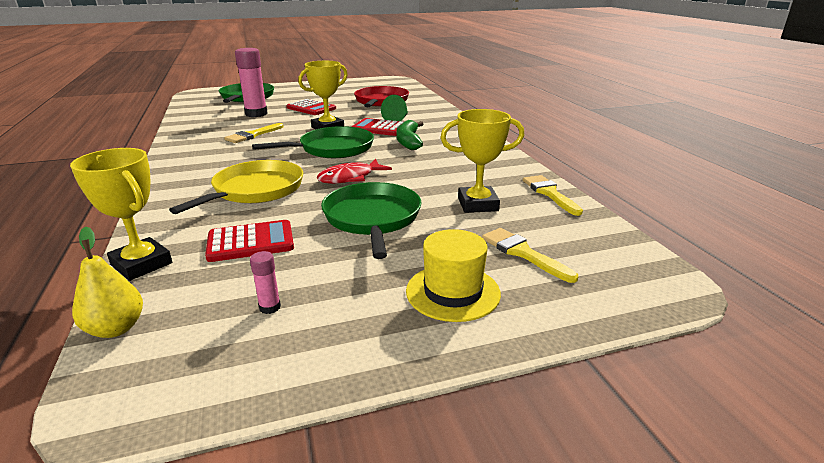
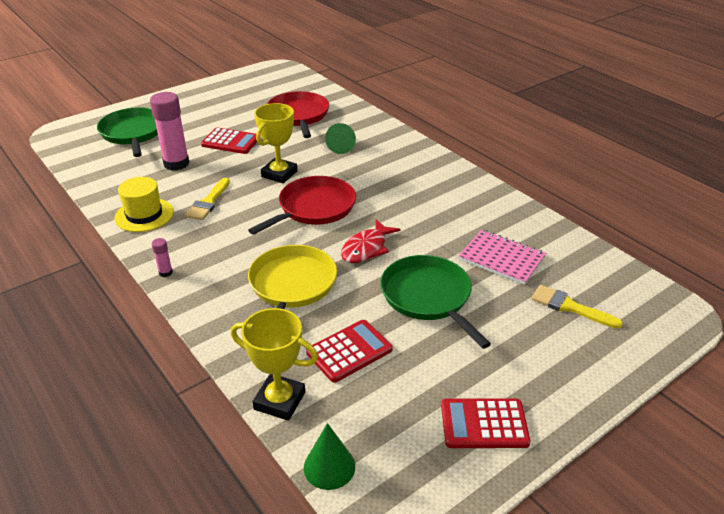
camera: 20 degrees left, 10 degrees up
yellow pear [72,227,143,338] -> green cone [304,423,355,490]
pink glue stick [250,251,281,314] -> pink glue stick moved to [152,238,173,277]
green pan [252,126,374,158] -> red pan [248,176,356,235]
red calculator [352,118,404,136] -> red calculator moved to [441,398,531,448]
green banana [396,120,423,150] -> none
yellow hat [406,229,501,322] -> yellow hat moved to [114,177,174,232]
yellow trophy [440,109,524,213] -> pink notebook [459,230,546,285]
yellow brush [523,175,583,216] -> none

